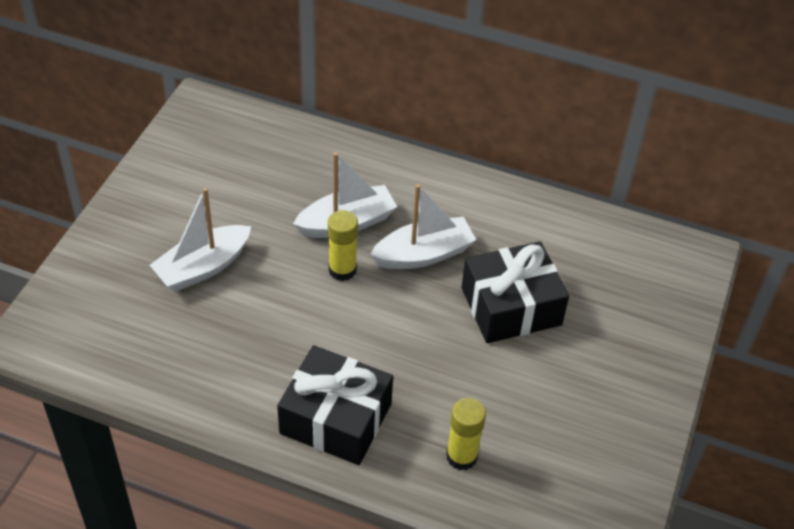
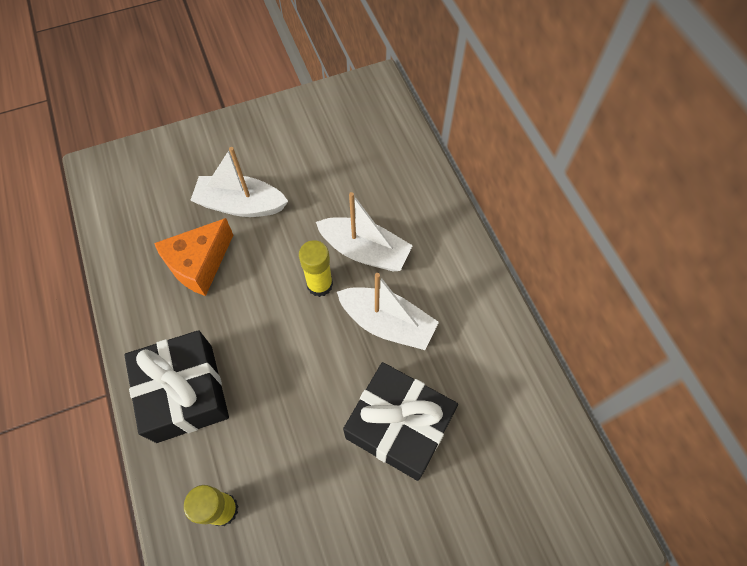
camera: 50 degrees right, 15 degrees up
none -> orange cheese [154,218,233,296]

